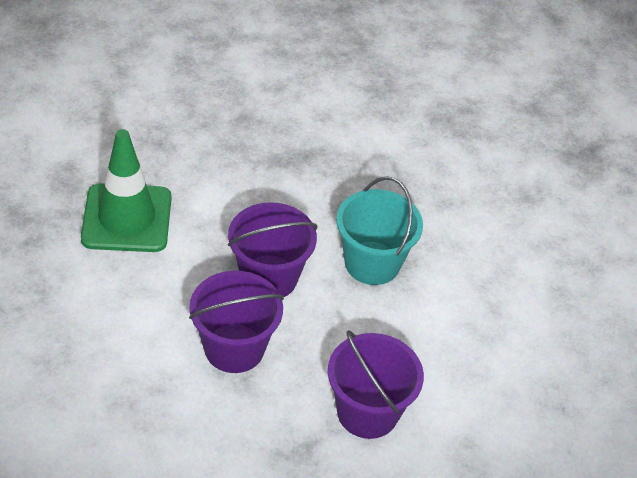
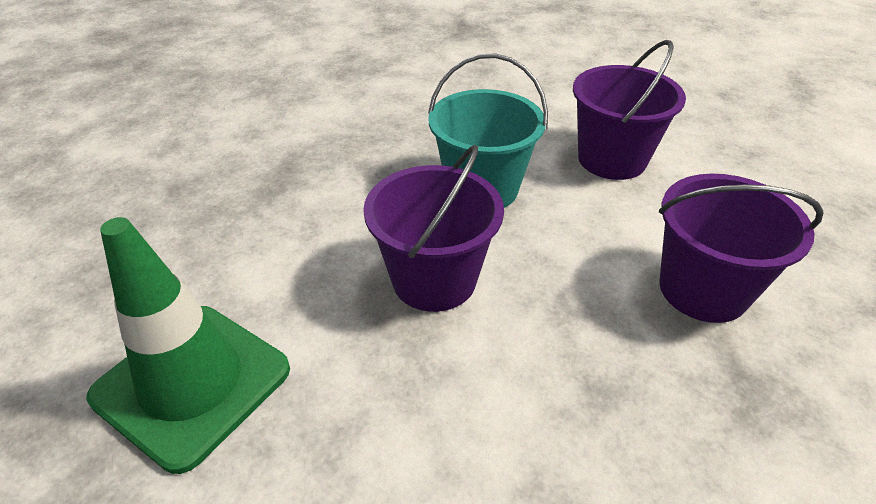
camera: 50 degrees left, 5 degrees down
purple bucket [189,271,284,373] -> purple bucket moved to [573,40,686,180]

